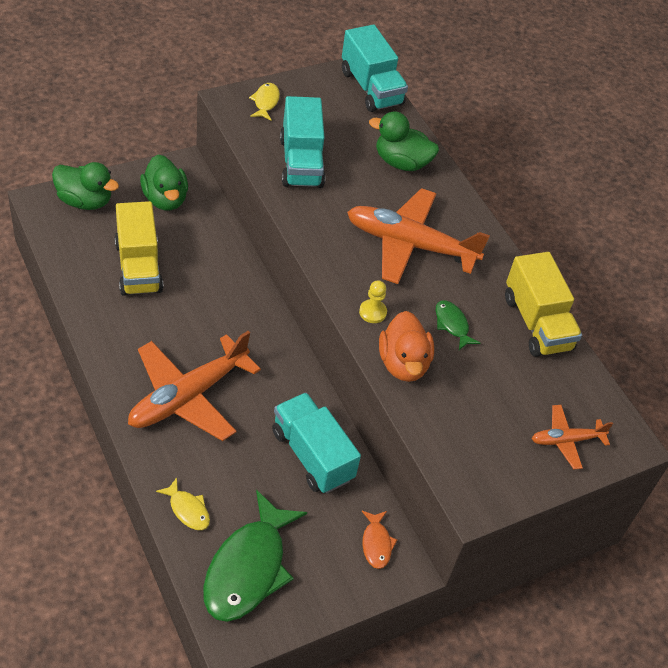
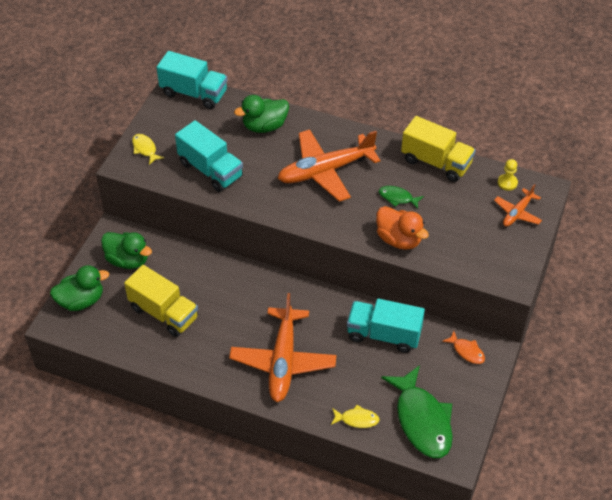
camera: 35 degrees left, 0 degrees up
yellow pawn [359,280,387,323] -> yellow pawn moved to [498,159,518,191]

